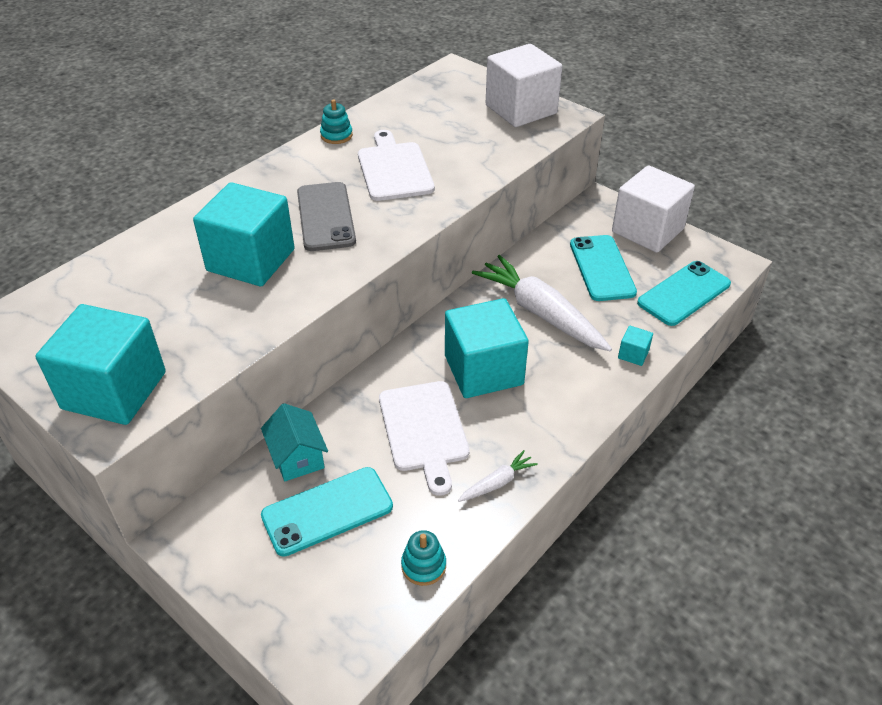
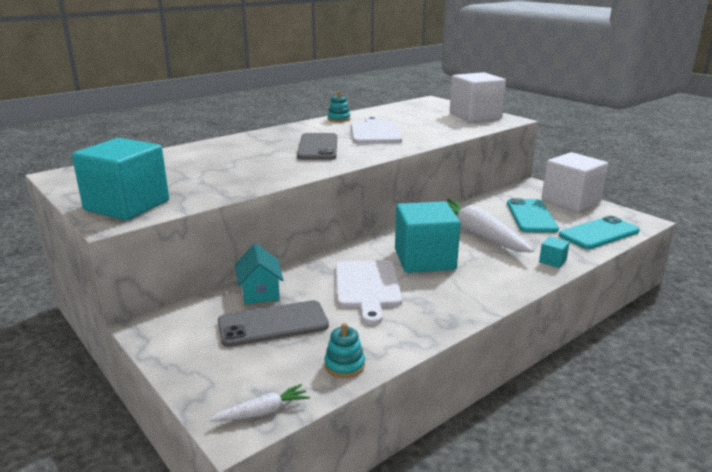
camera: 10 degrees right, 20 degrees down
turquoise cube [193,182,294,286] -> none
turquoise phone [261,467,393,557] -> grey phone [218,300,329,347]
white carrot [458,450,538,502] -> white carrot moved to [210,384,310,422]

